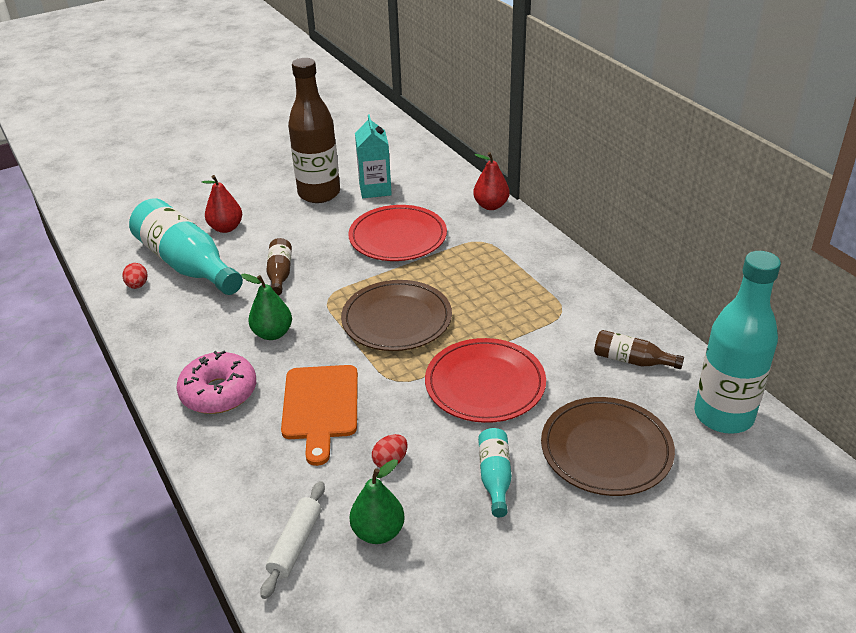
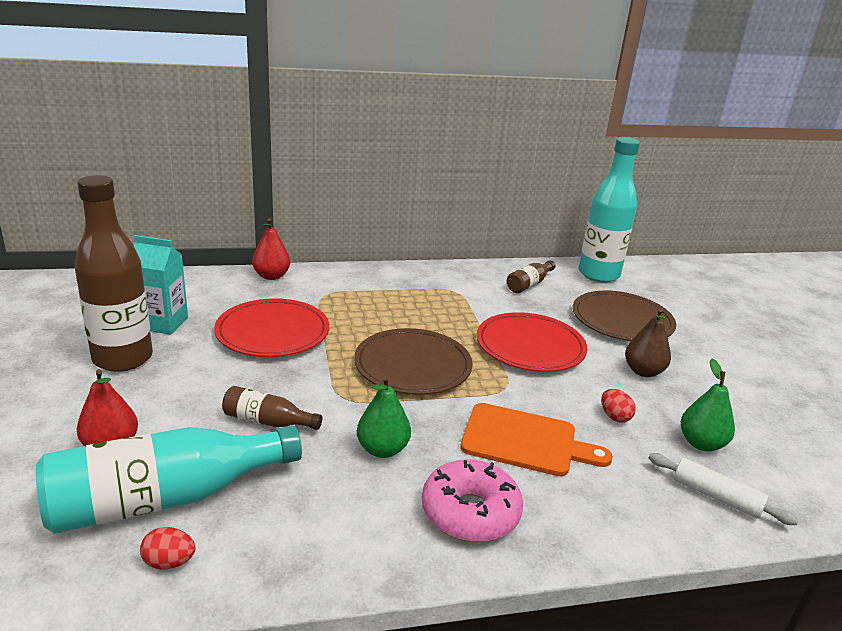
camera: 75 degrees left, 10 degrees down
turquoise bottle [478,428,512,517] -> brown pear [625,308,671,377]

